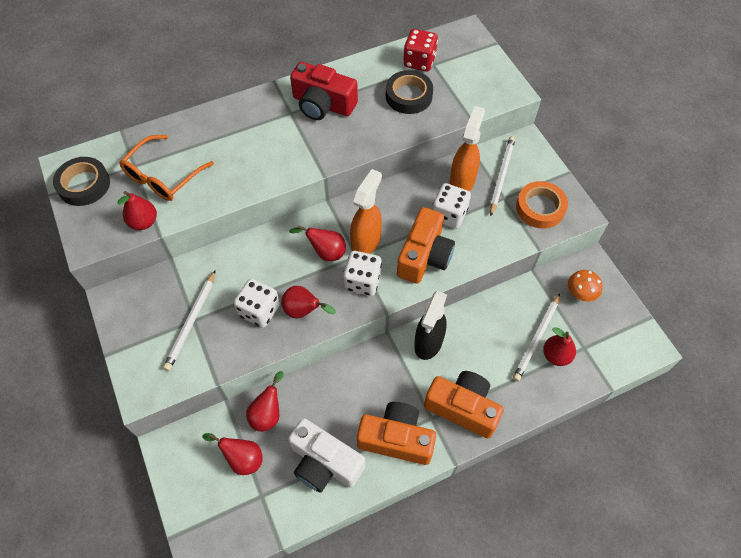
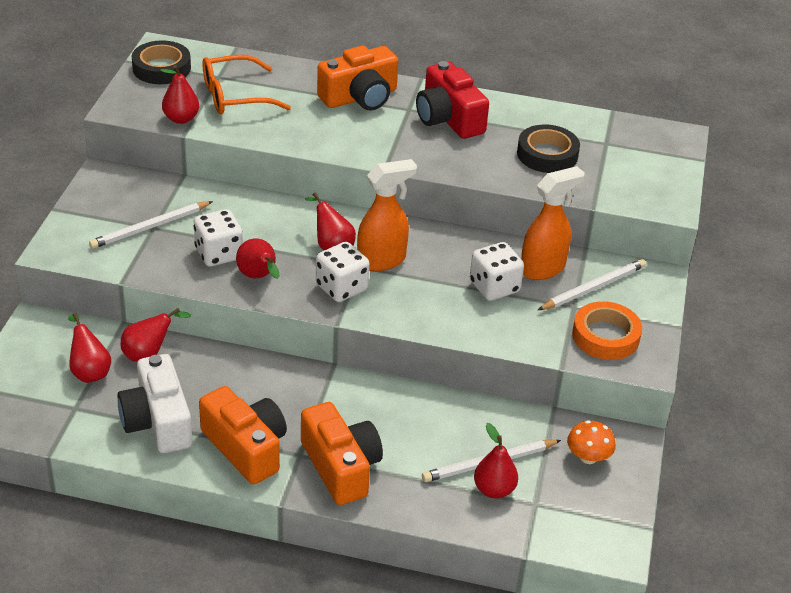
camera: 35 degrees right, 20 degrees down
orange camera [397,207,455,284] -> orange camera moved to [317,45,398,111]
red dice [403,29,438,71] -> none
black spray bottle [414,291,447,360] -> none

